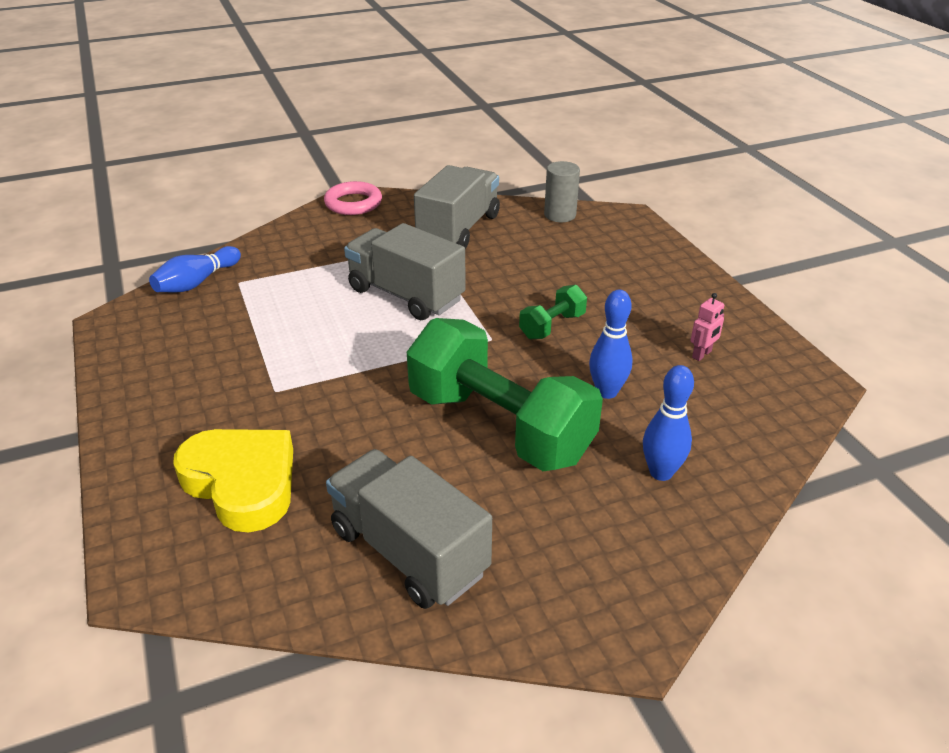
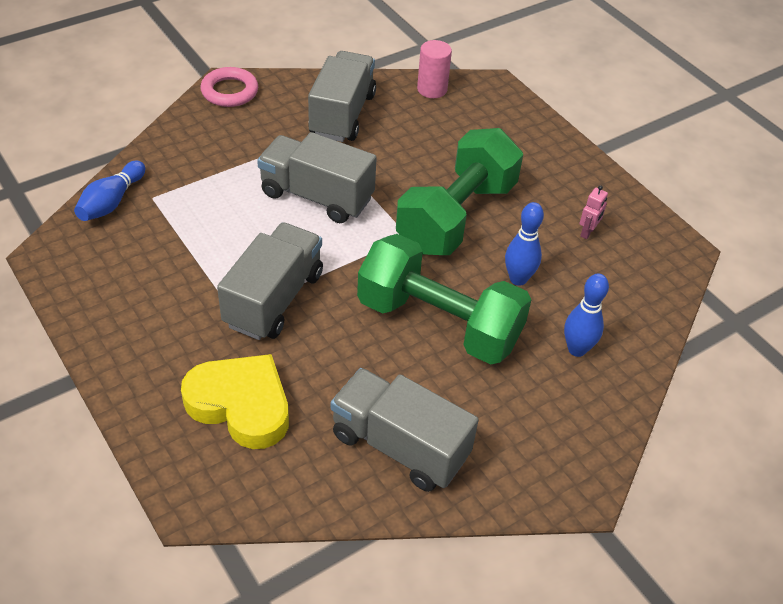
camera: 15 degrees left, 10 degrees up
green dumbbell [519,285,587,339] -> green dumbbell [396,128,523,255], size x2.28
grey cylinder [544,161,580,222] -> pink cylinder [417,40,452,98]
none -> grey truck [217,222,323,340]

